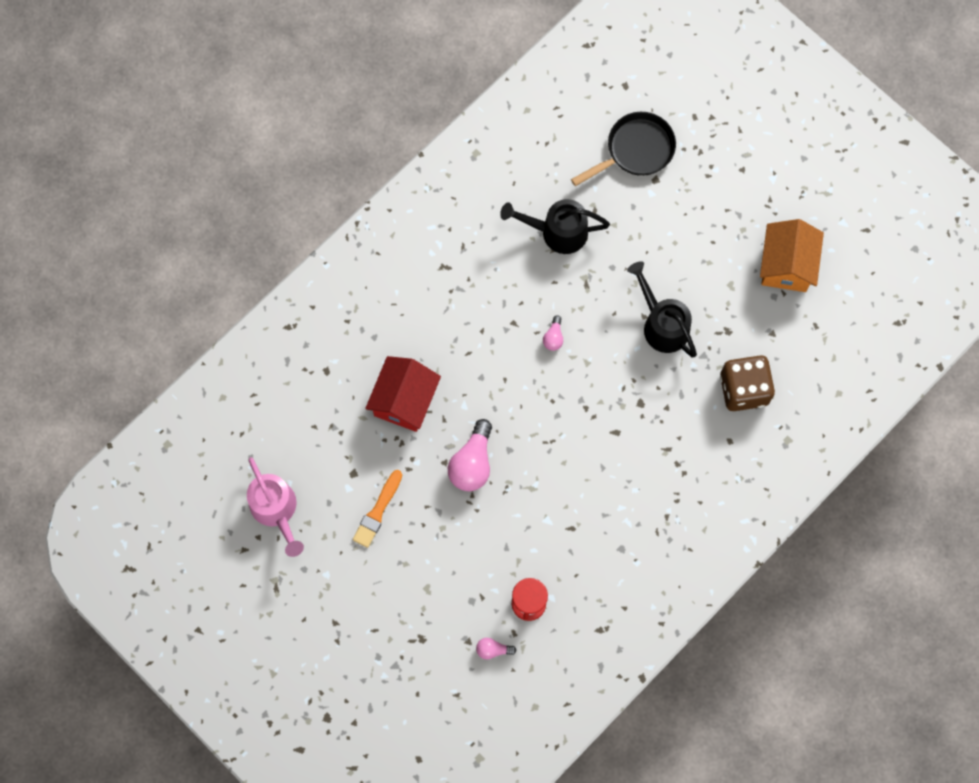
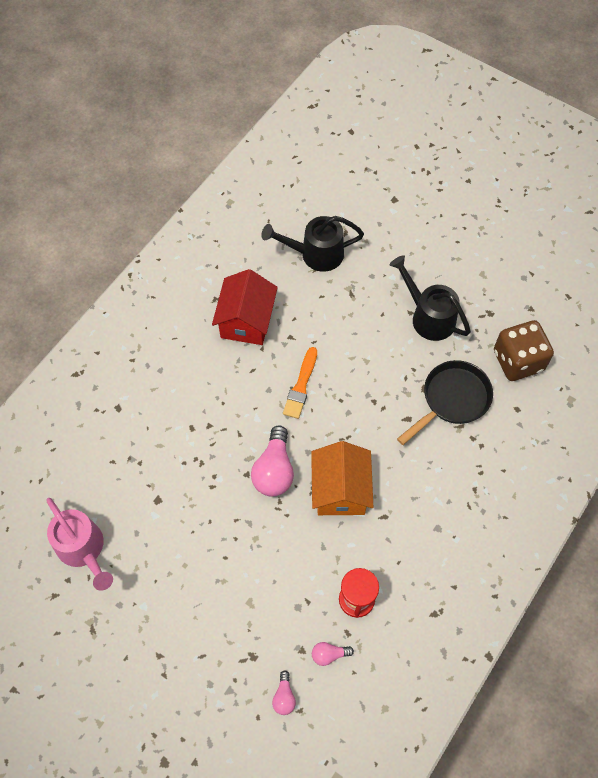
camera: 10 degrees left, 10 degrees down
orange brush [353,470,402,548] -> orange brush moved to [283,347,317,419]
red house [365,356,441,432] -> red house moved to [212,269,278,345]
pink light bulb [543,315,563,351] -> pink light bulb moved to [272,671,296,715]
black pan [571,112,676,186] -> black pan moved to [397,360,493,445]
orange house [760,219,824,292] -> orange house moved to [311,441,373,515]

